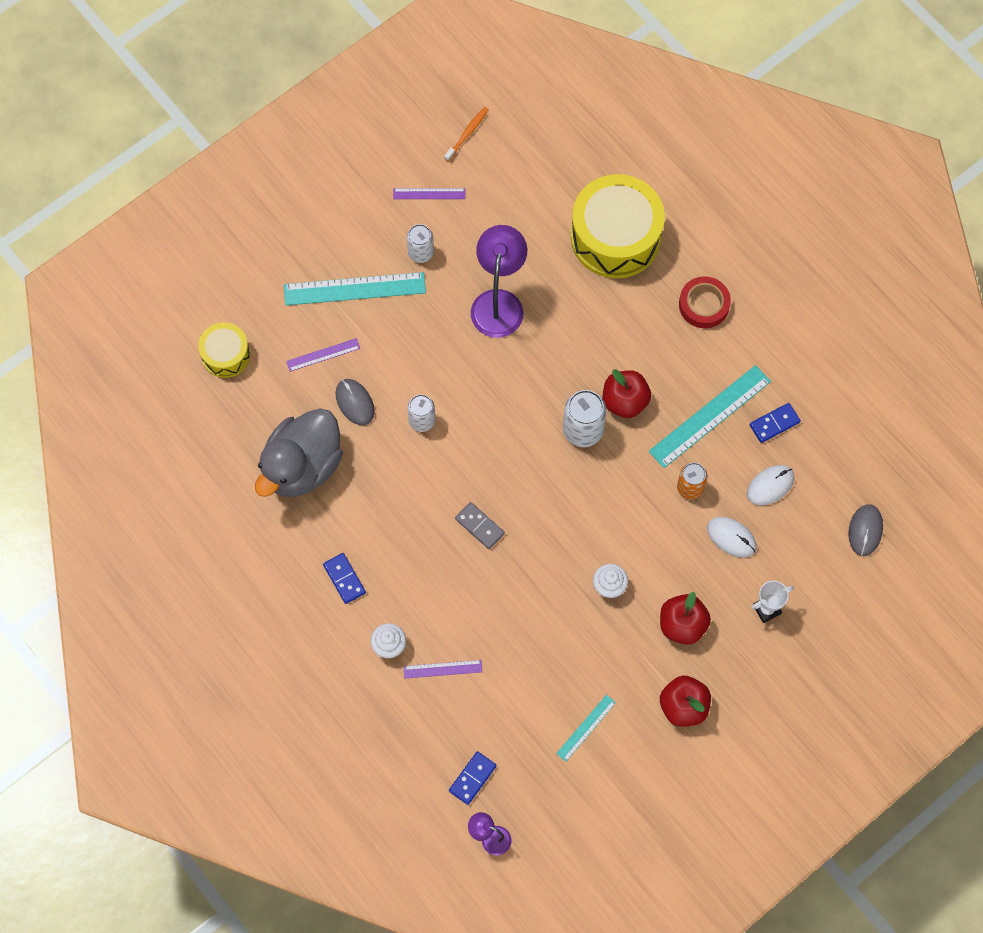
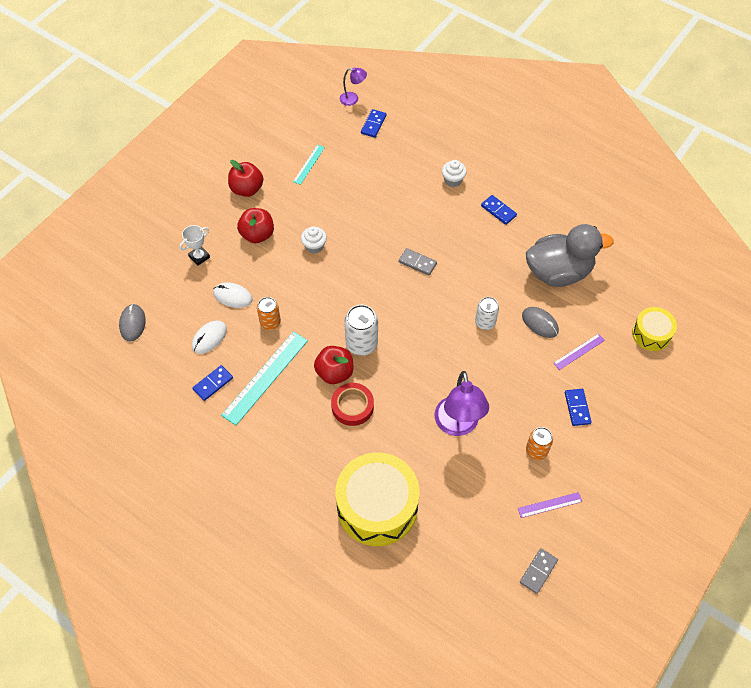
camera: 165 degrees right, 10 degrees down
grey duck [255,408,343,497] -> grey duck turned 60 degrees clockwise [526,224,614,287]
turquoise ruler [284,272,426,305] -> blue domino [565,389,592,426]
purple ruler [403,660,482,679] -> none
white can [407,224,434,263] -> orange can [526,427,553,460]
orange toothbrush [444,107,488,162] -> grey domino [520,548,558,594]
red tape [679,276,731,328] -> red tape moved to [331,383,374,426]

